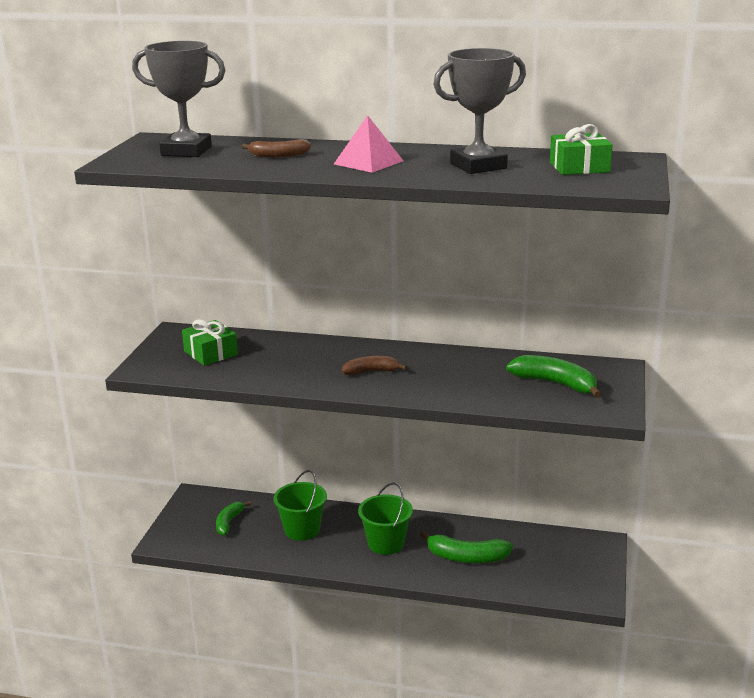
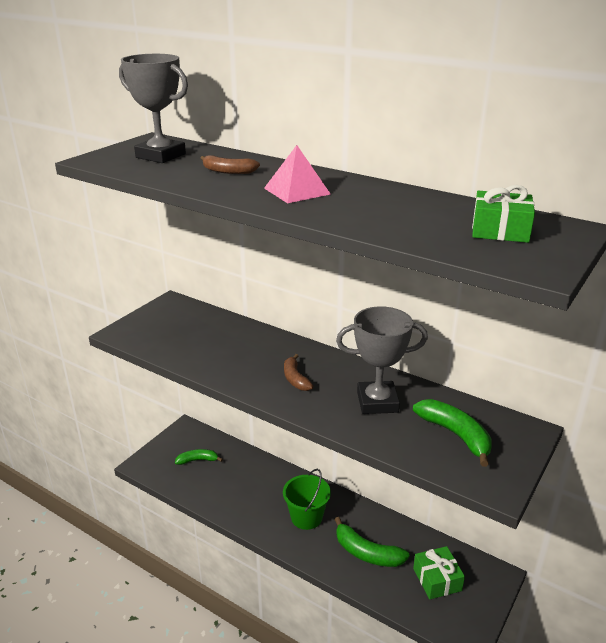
camera: 20 degrees right, 5 degrees up
green gift [182,319,238,366] -> green gift moved to [413,546,465,599]
green banana [216,501,251,536] -> green banana turned 45 degrees clockwise [175,449,223,465]
green bucket [273,470,327,541] -> none
brown banana [342,356,407,375] -> brown banana turned 120 degrees counterclockwise [284,354,313,391]
grey trophy [433,48,526,174] -> grey trophy moved to [336,306,428,414]

